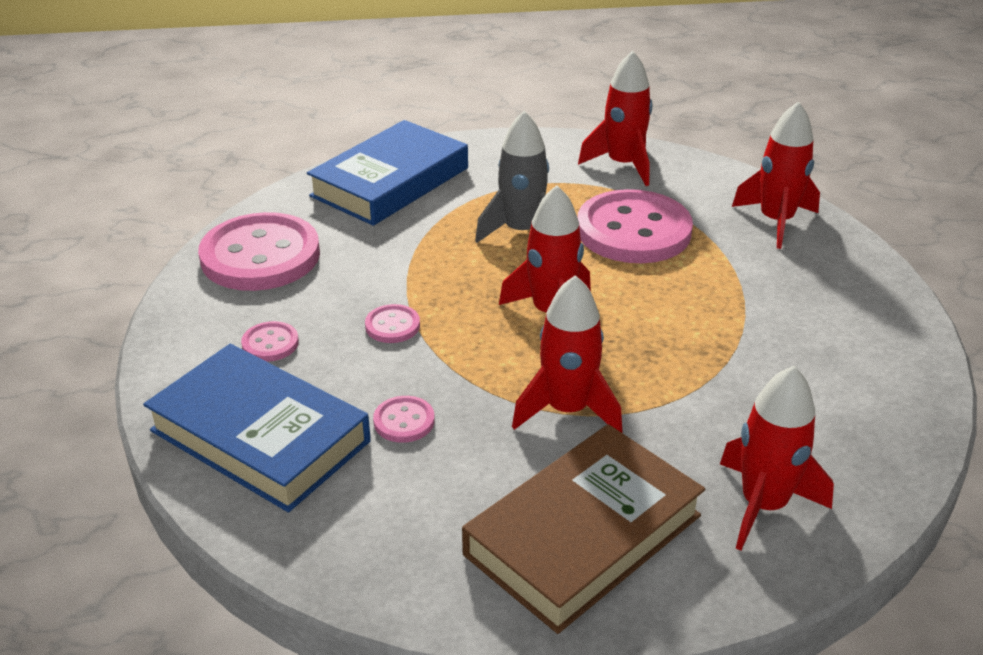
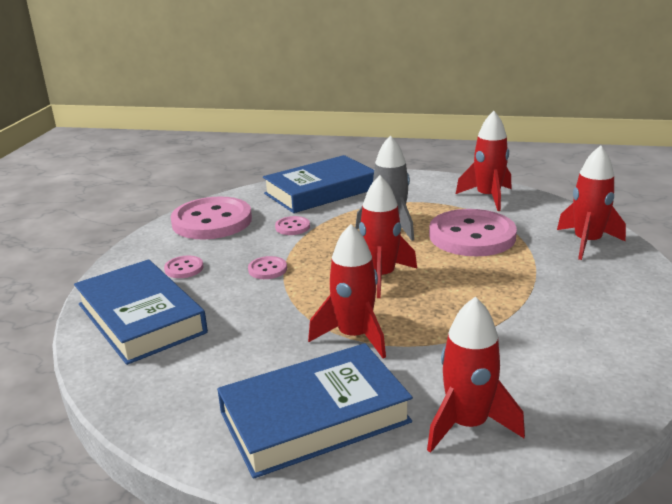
camera: 20 degrees right, 10 degrees down
pink button [373,396,435,443] -> pink button moved to [275,216,310,235]
brown book [462,424,705,634] -> blue book [217,343,413,479]

